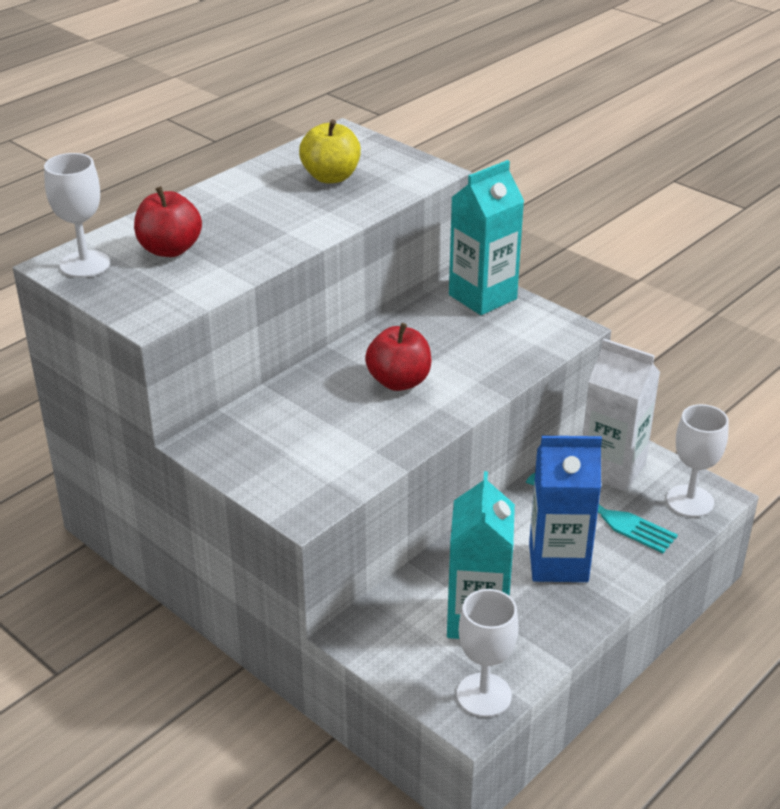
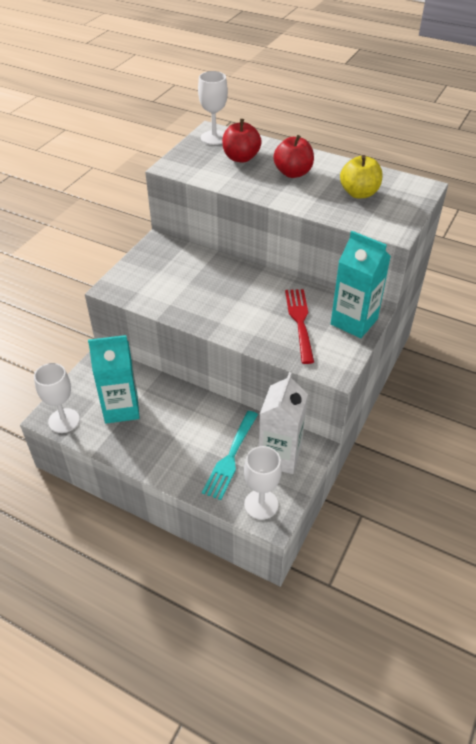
camera: 75 degrees right, 10 degrees up
red apple [365,323,431,391] -> red apple moved to [273,135,314,178]
blue carton [529,436,602,582] -> none
none -> red fork [285,289,314,364]

